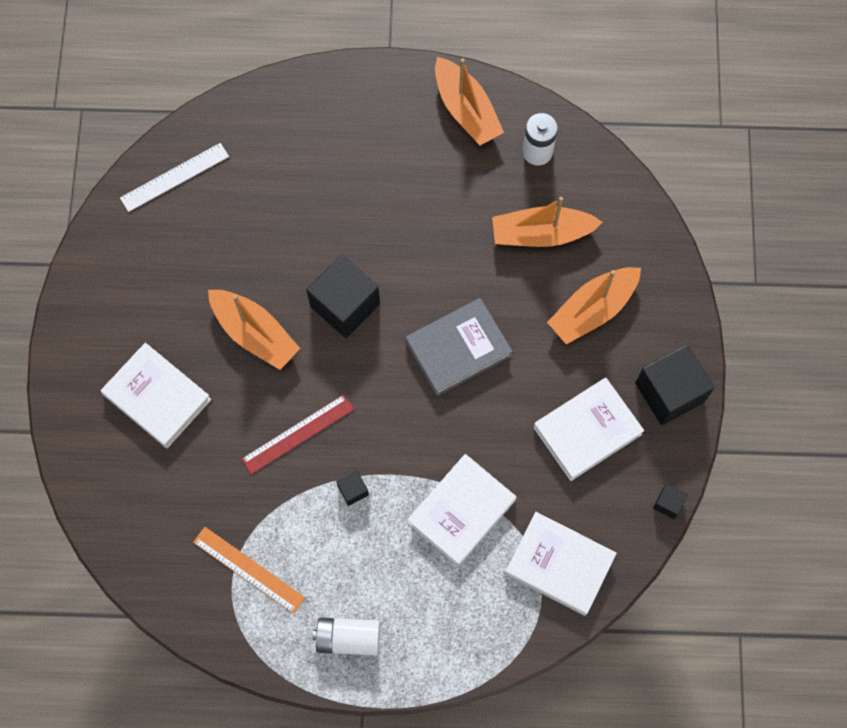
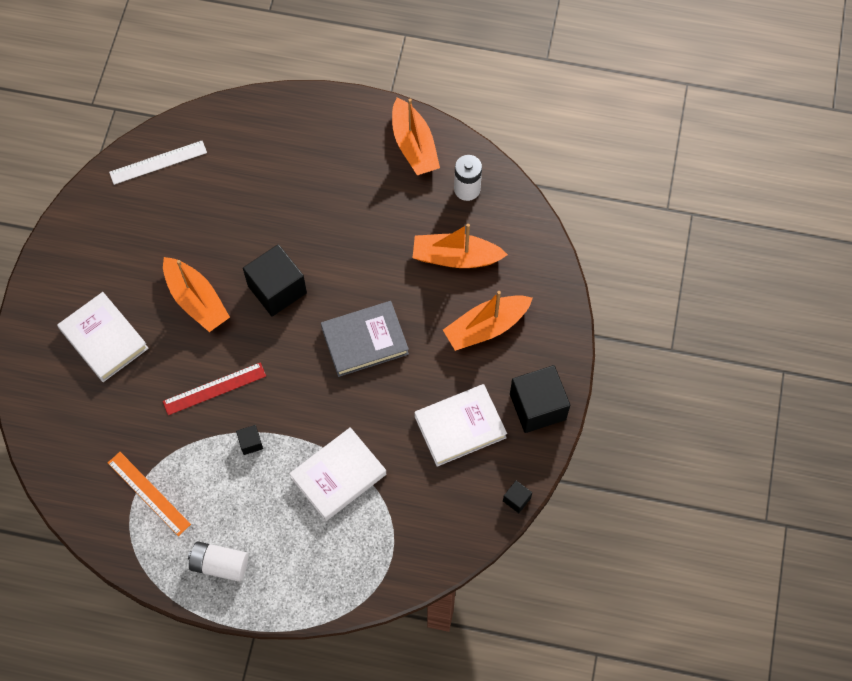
camera: 10 degrees right, 5 degrees down
white book [505,512,617,616] -> none

